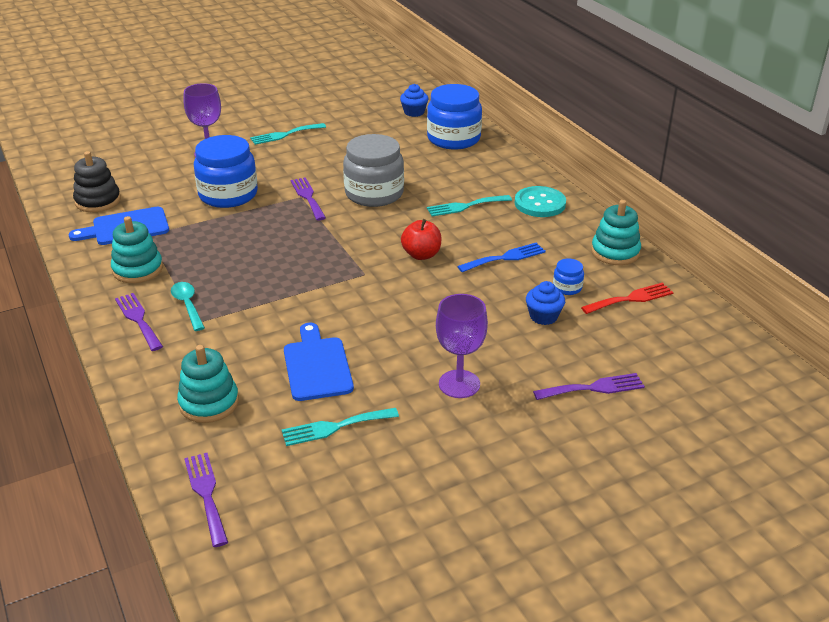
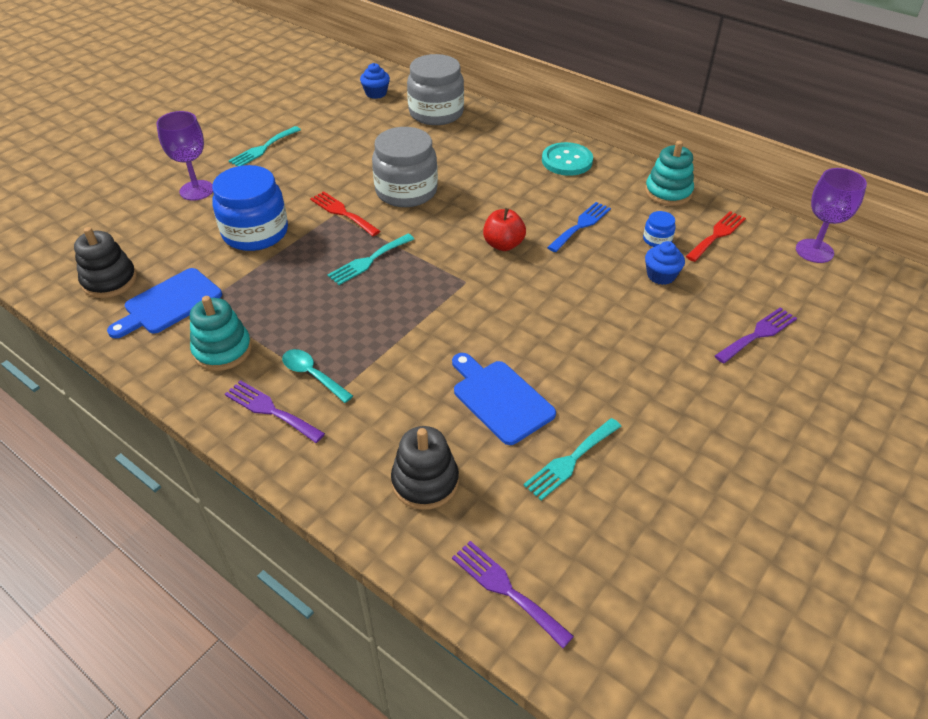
camera: 25 degrees left, 10 degrees up
turquoise stacking toy [177,345,239,423] -> black stacking toy [391,426,459,510]
purple fork [290,177,326,221] -> red fork [310,191,380,236]
blue jar [427,84,482,149] -> grey jar [407,54,464,125]
turquoise fork [427,195,512,217] -> turquoise fork moved to [328,234,414,285]
purple goblet [436,294,488,398] -> purple goblet moved to [796,168,867,263]

